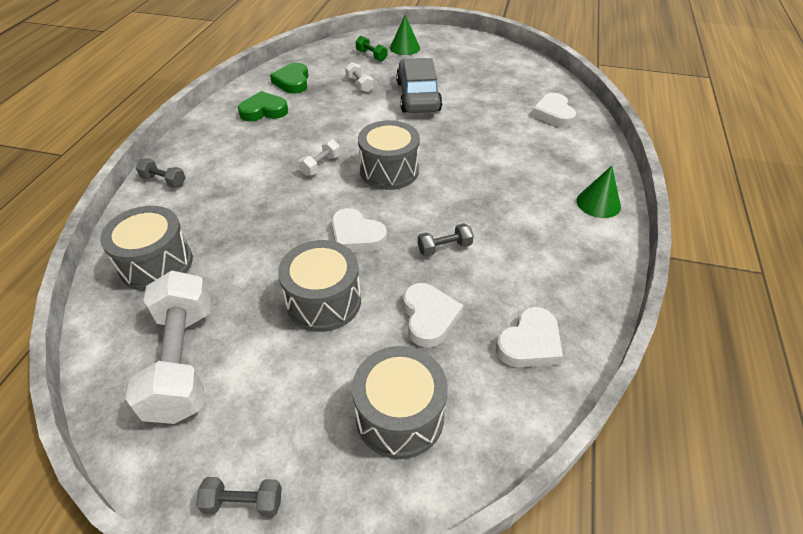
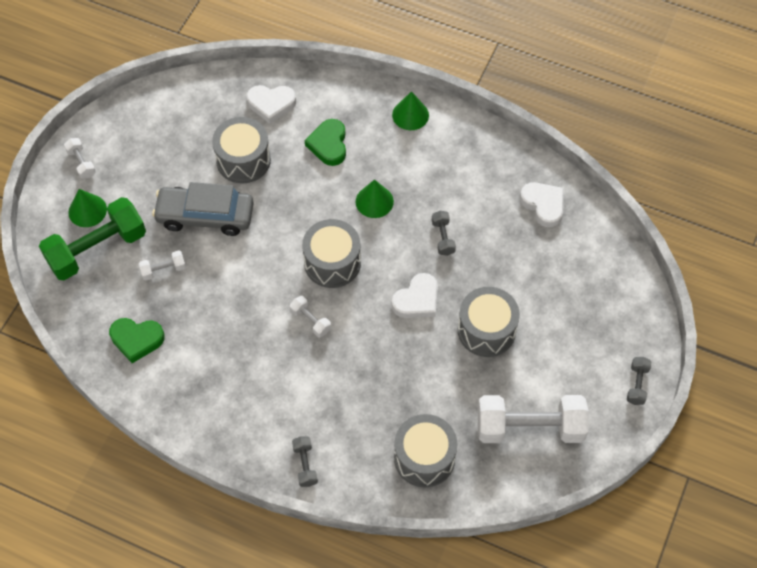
camera: 80 degrees left, 15 degrees up
grey dumbbell [136,158,186,188] -> grey dumbbell turned 45 degrees counterclockwise [292,436,318,487]
green heart [238,91,288,121] -> green heart moved to [305,119,346,166]
grey drum [352,346,448,459] -> grey drum moved to [212,117,271,183]
green dumbbell [355,36,388,61] -> green dumbbell [39,197,146,280], size x2.27
white heart [403,283,463,347] -> none
none -> white dumbbell [64,138,96,179]
none -> green cone [356,179,394,218]

